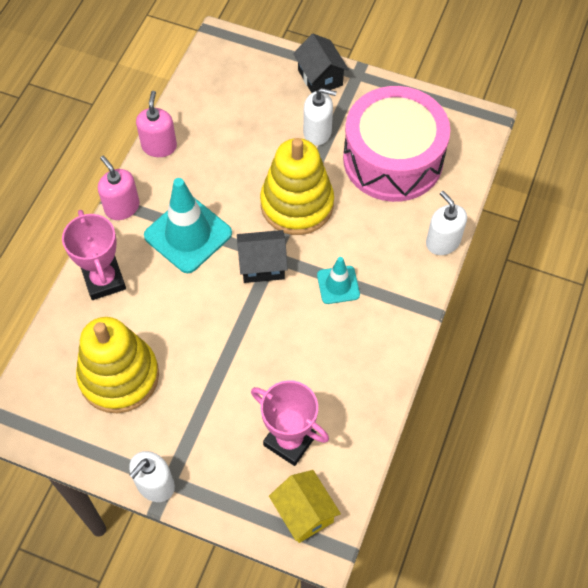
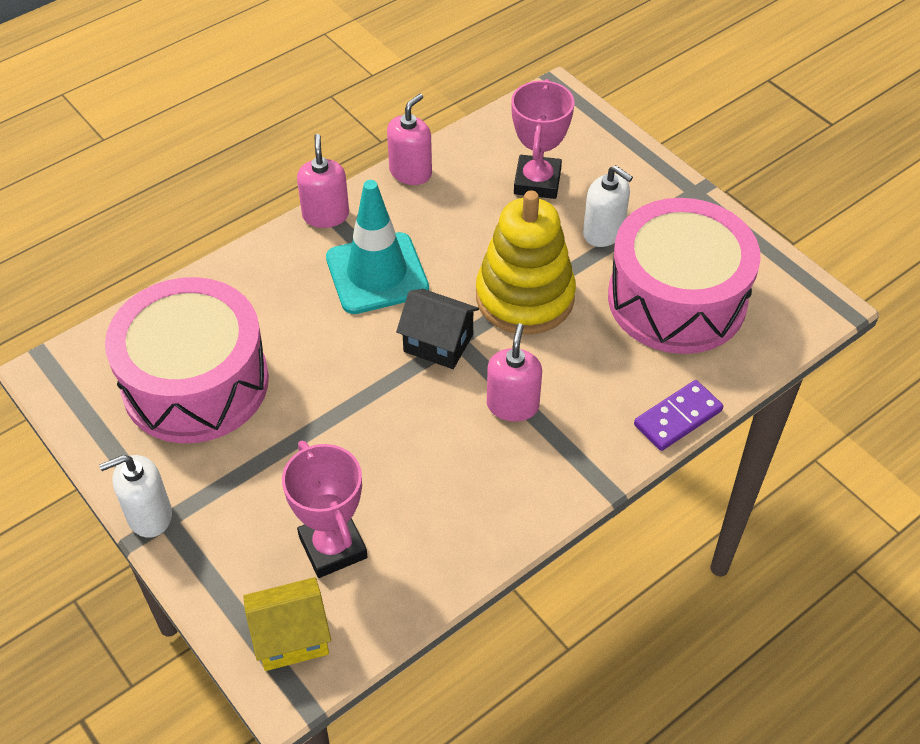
camera: 30 degrees right, 10 degrees down
pink trophy [62,210,126,300] -> pink trophy moved to [511,79,574,199]
yellow stacking toy [76,317,159,413] -> pink drum [105,277,269,443]
yellow house [269,470,341,543] -> yellow house turned 75 degrees clockwise [243,577,331,671]
black house [293,34,349,93] -> none
turquoise traffic cone [317,257,360,304] -> pink soap dispenser [487,323,542,422]
white soap dispenser [426,191,467,255] -> purple domino [634,380,723,451]

